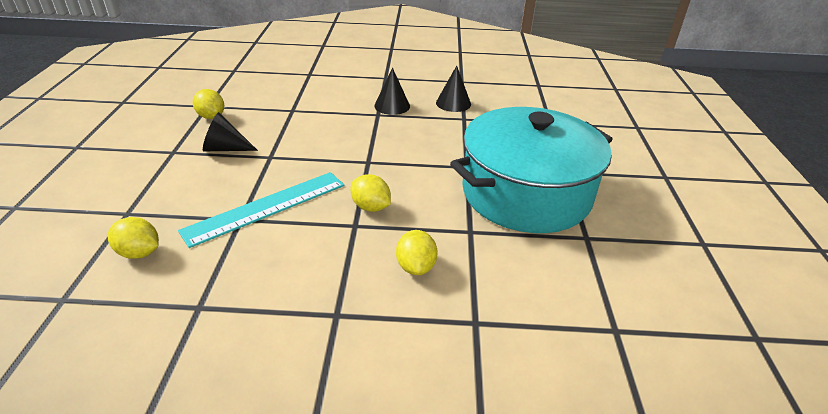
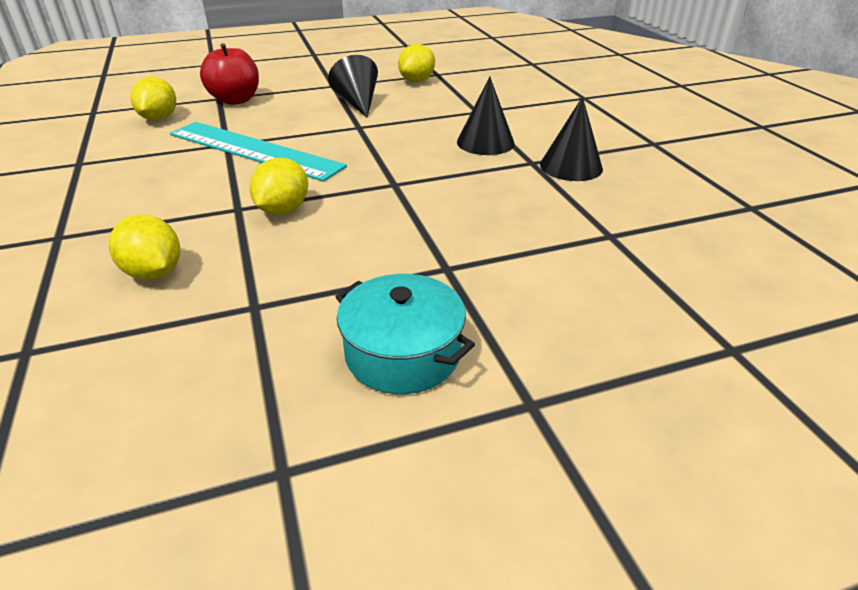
camera: 70 degrees right, 0 degrees up
yellow lemon [396,230,438,275] -> yellow lemon turned 75 degrees clockwise [109,214,180,280]
black cone [436,66,471,112] -> black cone moved to [457,76,515,155]
turquoise pot [450,107,613,233] -> turquoise pot [335,274,475,394], size x0.42
none -> red apple [200,43,259,105]

